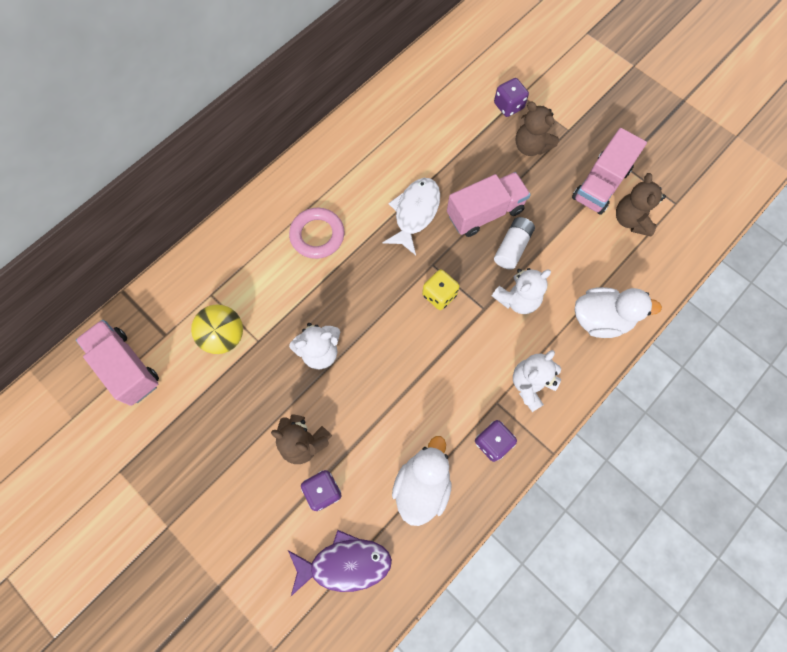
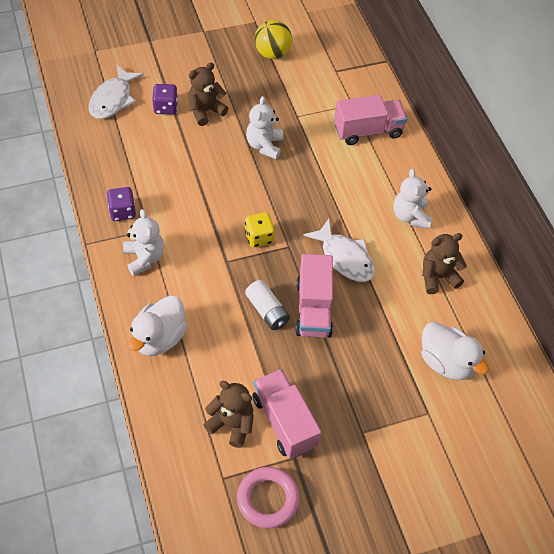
camera: 115 degrees right, 15 degrees down
pink truck [76,320,159,406] -> pink truck moved to [334,95,407,145]
yellow ball [191,304,243,354] -> yellow ball moved to [254,20,292,59]
purple fish [288,530,392,596] -> white fish [89,65,144,119]
pink ring [289,208,344,259] -> pink ring moved to [237,467,300,529]
white duck [392,436,452,526] -> white duck moved to [421,322,489,380]
white teddy bear [492,268,551,314] -> white teddy bear moved to [394,169,432,228]
purple dice [494,78,529,117] -> none
brown teddy bear [515,102,559,156] -> brown teddy bear moved to [422,233,467,294]

